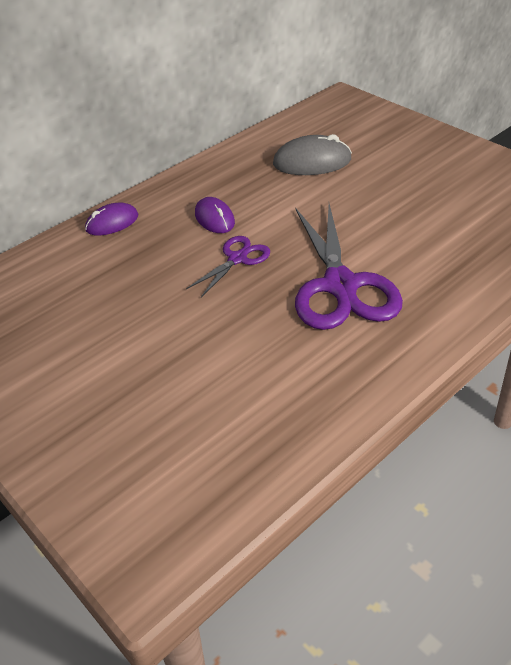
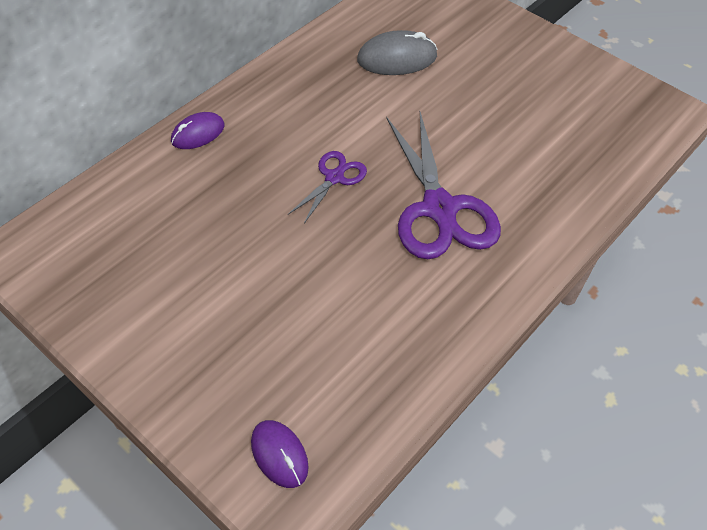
camera: 10 degrees left, 10 degrees up
purple mouse [195,197,235,233] -> purple mouse moved to [251,420,309,488]

